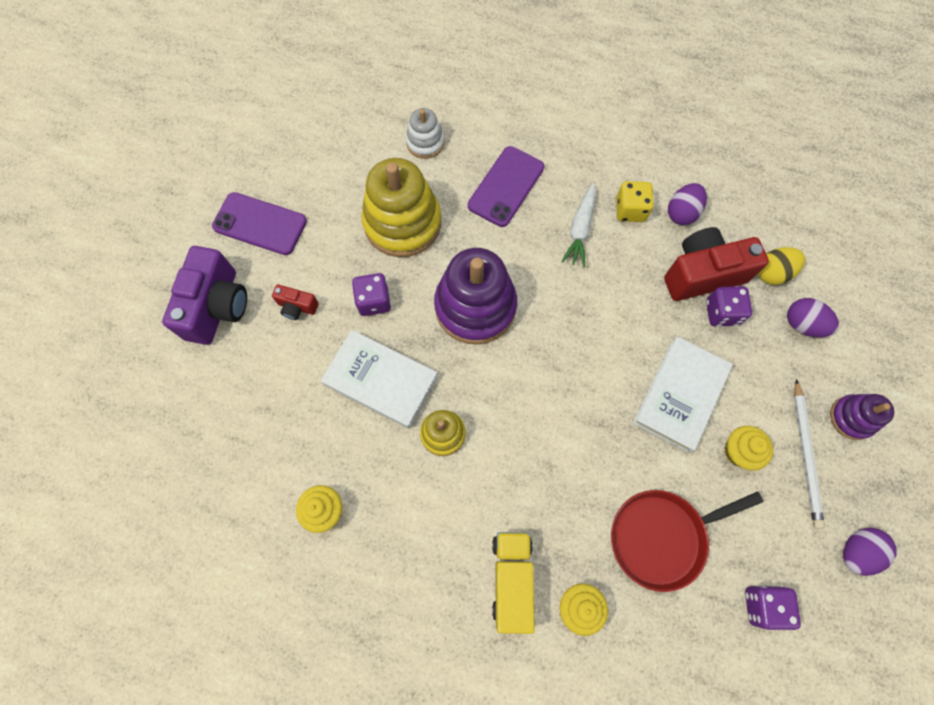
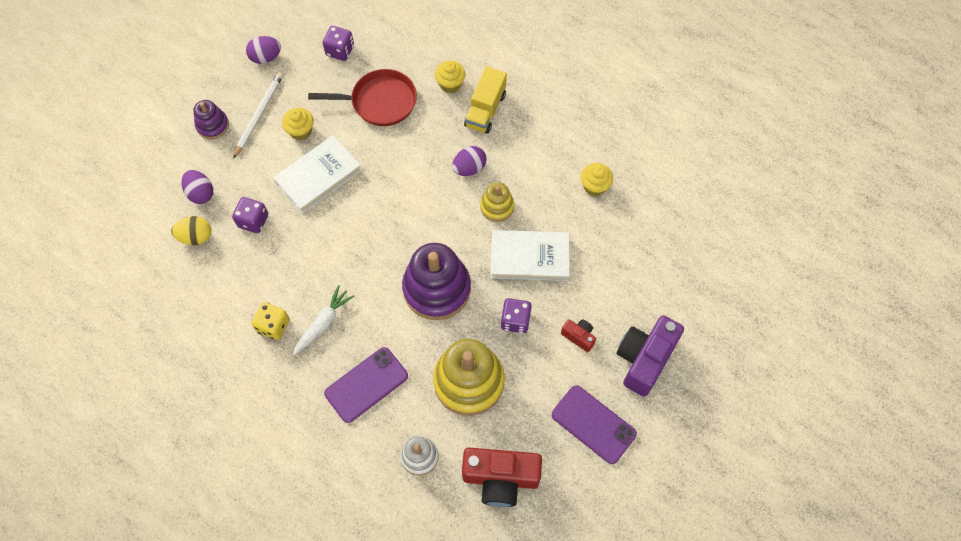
camera: 160 degrees left, 5 degrees down
white book [321,330,438,429] -> white book turned 45 degrees counterclockwise [490,230,569,281]
red camera [664,227,769,301] -> red camera moved to [462,447,542,507]
purple egg [668,183,707,225] -> purple egg moved to [452,146,487,176]

